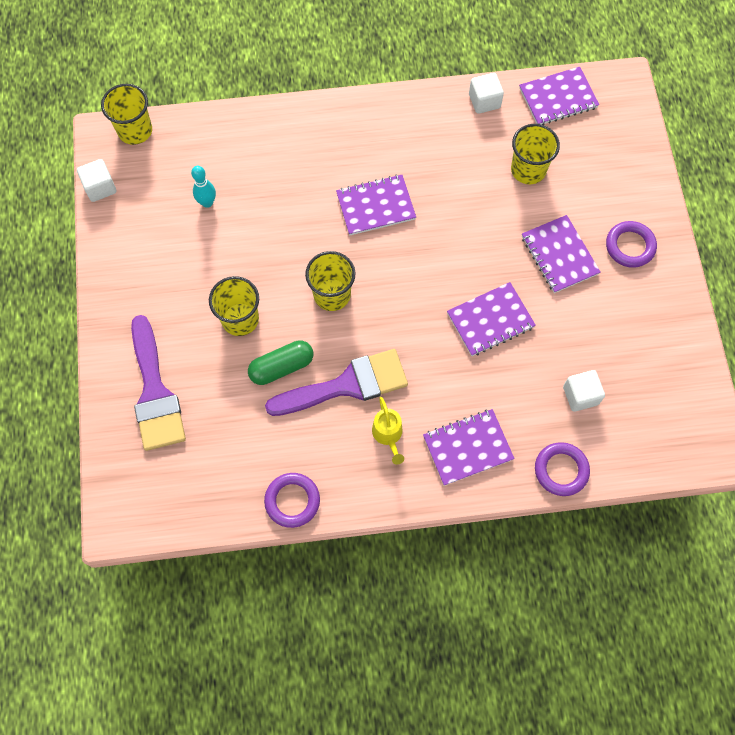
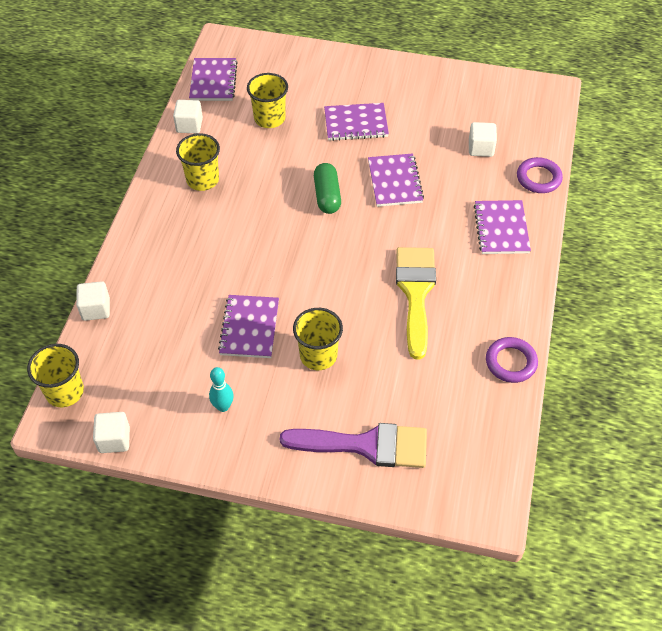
camera: 70 degrees left, 15 degrees down
turquoise bowling pin [191,166,216,208] -> turquoise bowling pin moved to [209,367,234,412]
green capsule [248,340,314,385] -> green capsule moved to [314,163,341,214]
purple brush [265,349,408,416] -> yellow brush [396,247,436,359]
yellow cup [305,251,356,311] -> yellow cup moved to [176,133,220,191]
purple notebook [336,174,416,235] -> purple notebook moved to [218,295,279,358]
yellow watering can [372,397,404,465] -> none
purple ring [606,221,657,268] -> none
none -> white cube [76,281,110,321]

